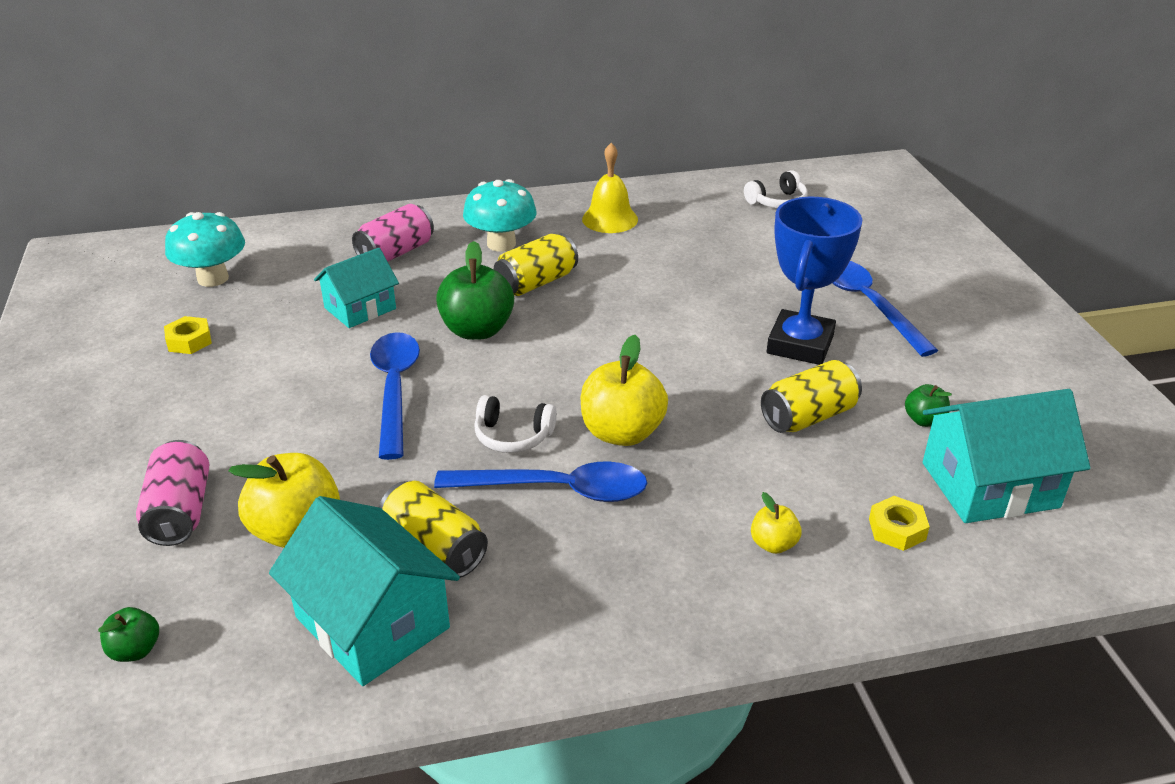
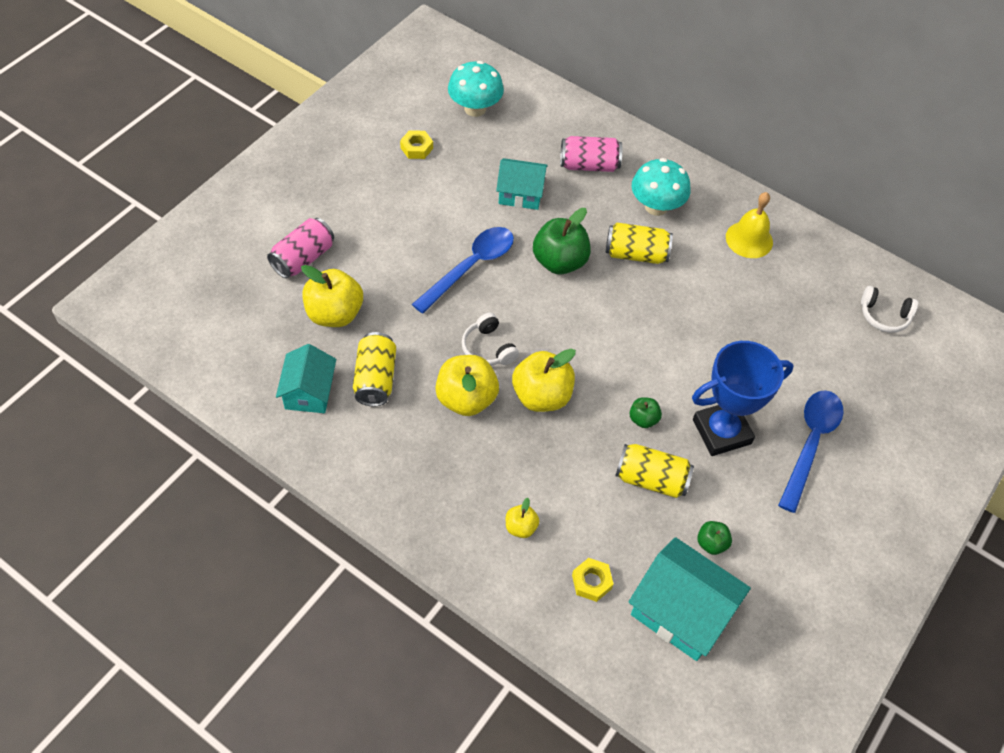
camera: 45 degrees right, 20 degrees up
green apple [98,607,159,662] -> green apple moved to [630,397,662,428]
turquoise house [269,496,460,686] -> turquoise house [276,344,336,413], size x0.65
blue spoon [434,461,647,502] -> yellow apple [435,355,499,416]

